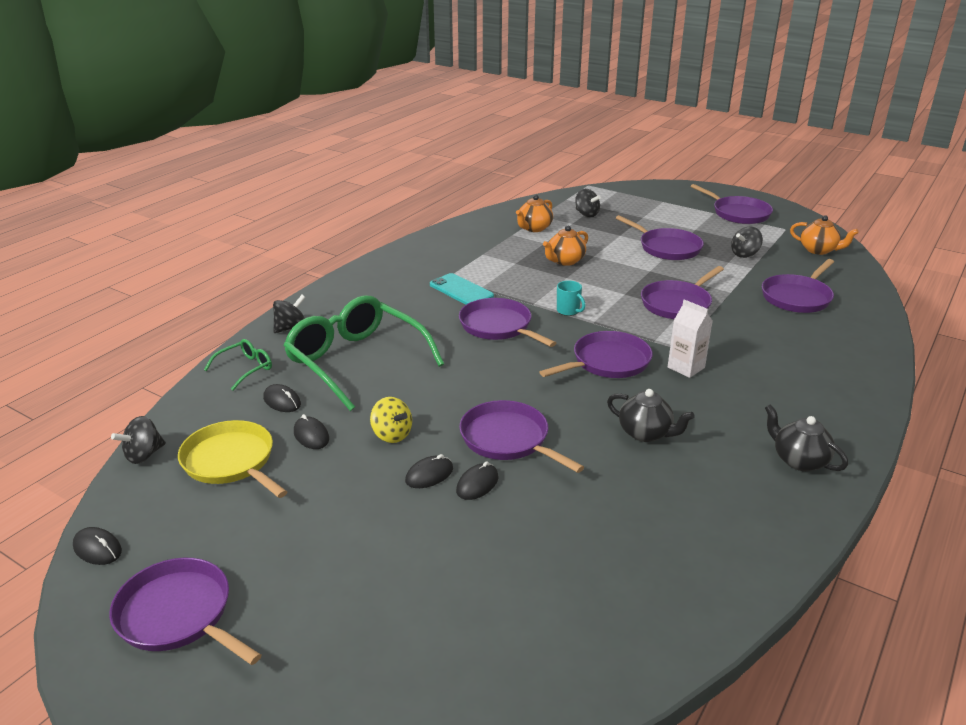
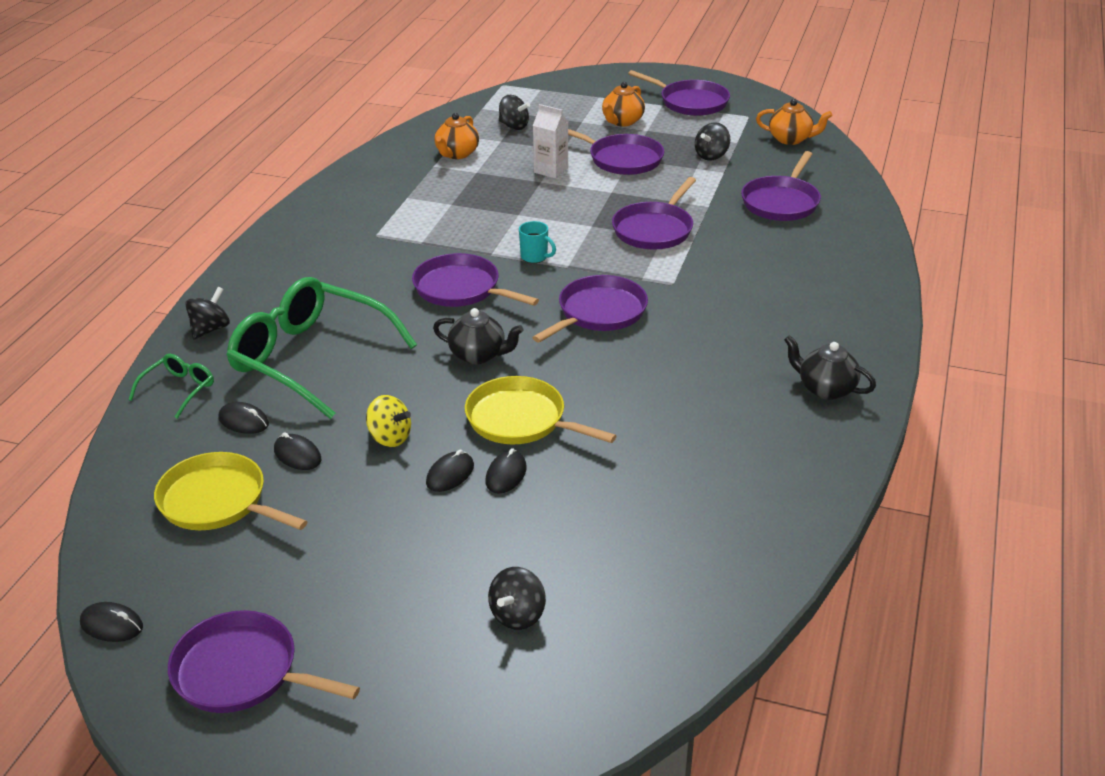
camera: 15 degrees left, 5 degrees up
black spinning top [111,416,166,464] -> black spinning top moved to [488,567,546,630]
turquoise phone [430,273,494,305] -> none
purple pan [459,400,584,473] -> yellow pan [465,376,617,444]
orange teapot [543,226,588,266] -> orange teapot moved to [602,82,645,127]
black teapot [607,389,695,442] -> black teapot moved to [433,308,523,364]
white carton [668,299,713,378] -> white carton moved to [533,104,568,178]

